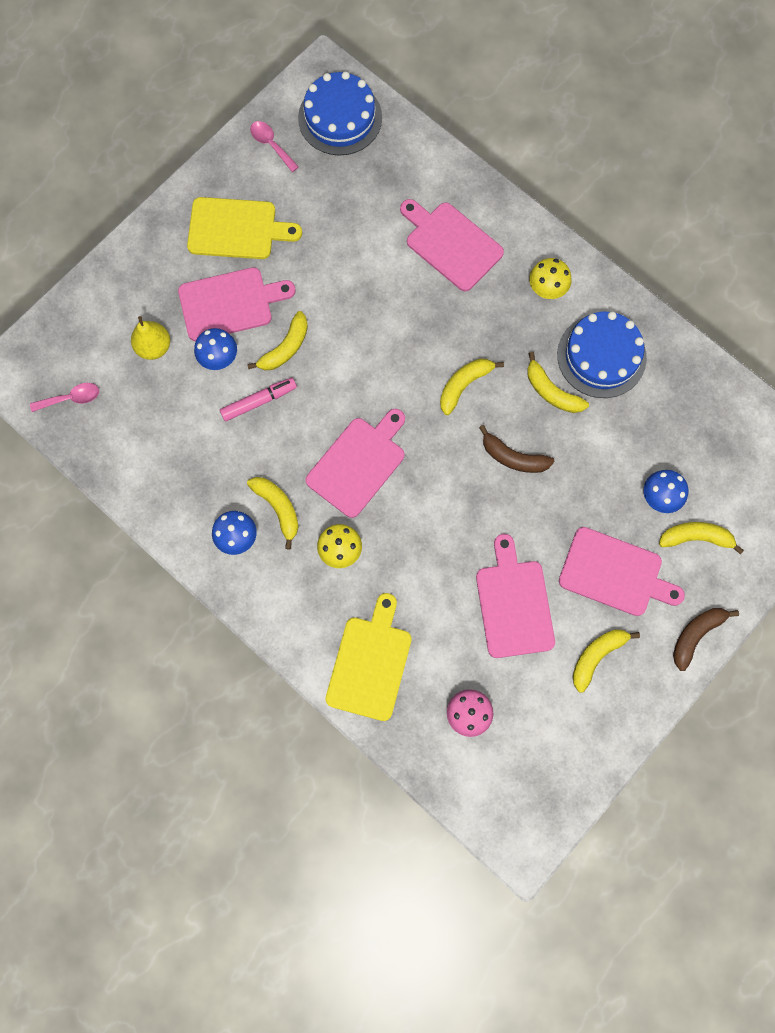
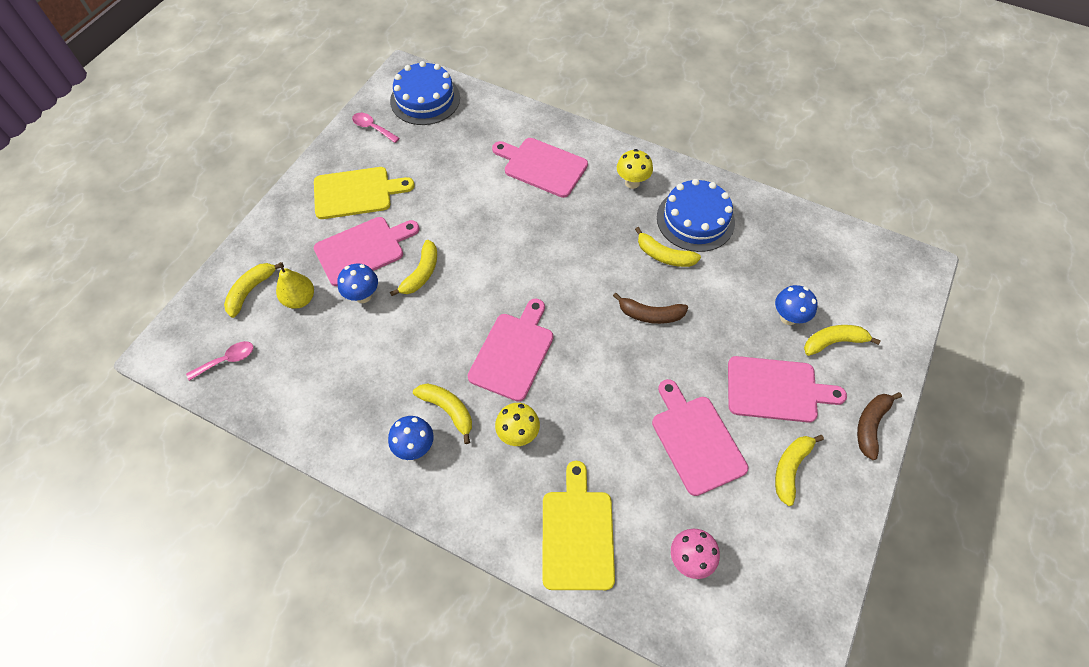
camera: 15 degrees left, 15 degrees down
pink marker [220,378,297,421] -> none
yellow banana [440,358,504,415] -> yellow banana moved to [224,263,284,318]

